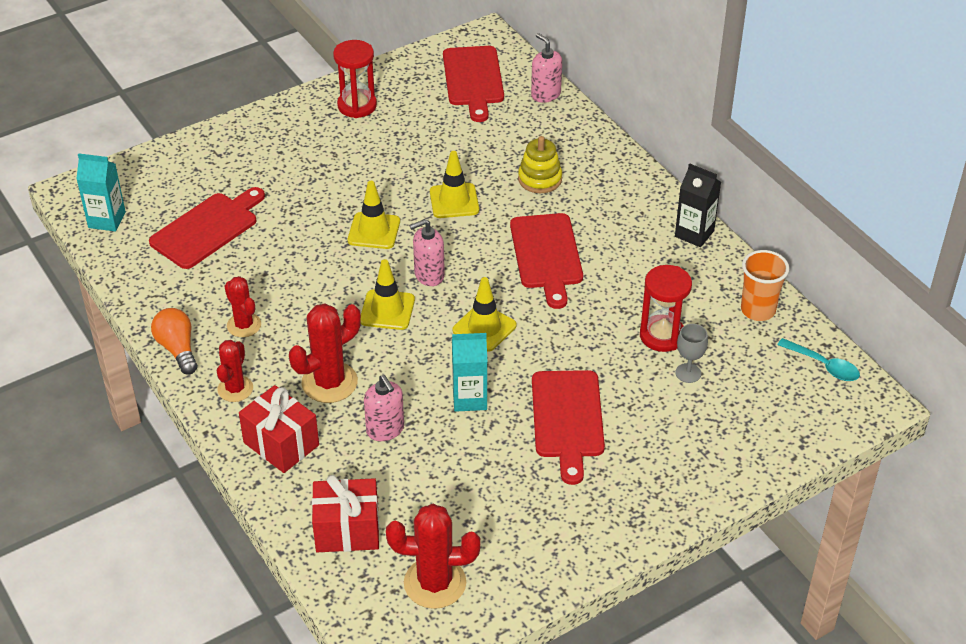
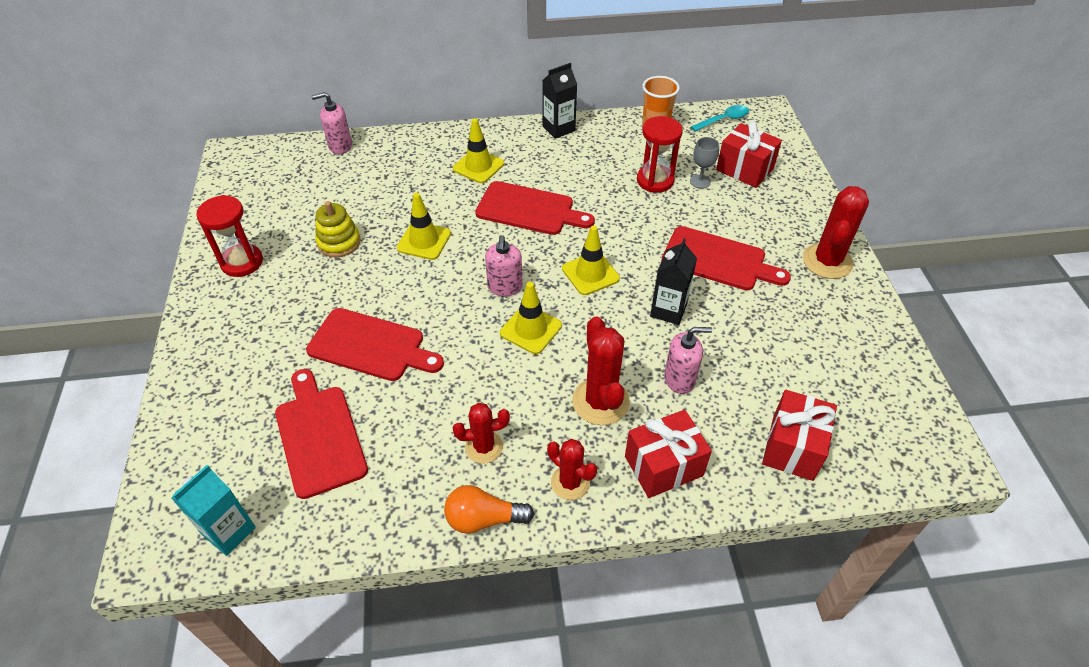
camera: 65 degrees left, 5 degrees up
yellow traffic cone [348,181,400,249] -> yellow traffic cone moved to [453,118,504,183]
red cactus [386,504,480,609] -> red cactus moved to [803,186,869,279]
red cutting board [443,46,504,122] -> red cutting board moved to [306,308,444,381]
turquoise carton [452,333,487,412] -> black carton [650,238,697,325]
yellow stacking toy [518,136,562,193] -> yellow stacking toy moved to [315,201,361,257]
none -> red gift [716,121,782,188]

